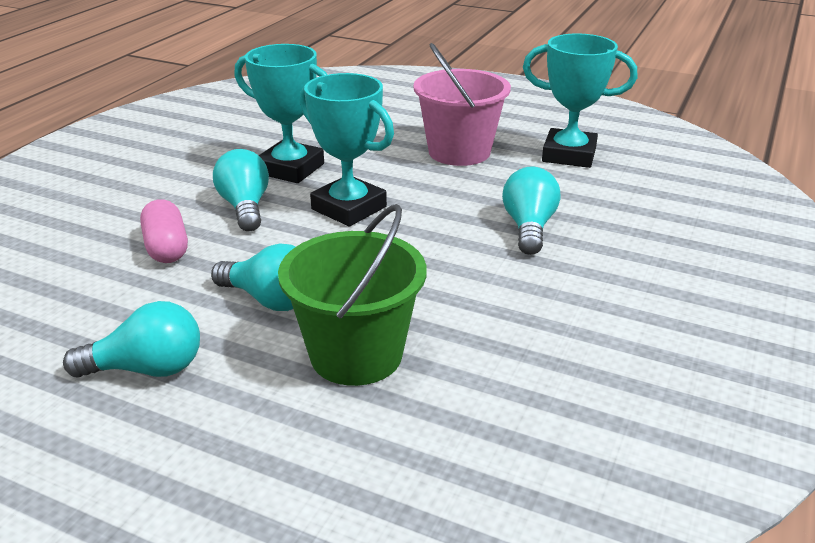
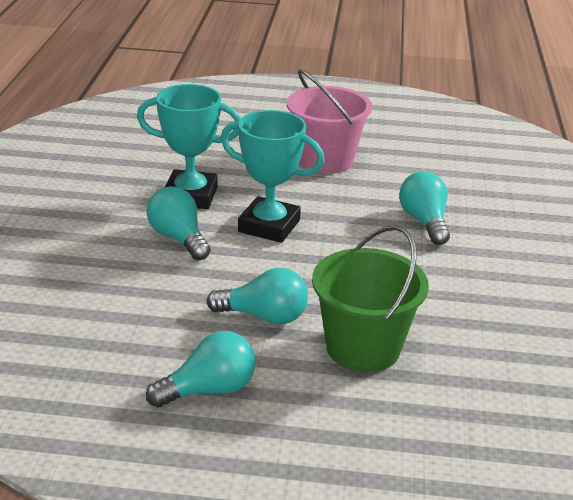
camera: 20 degrees left, 0 degrees up
pink capsule [140,199,188,263] -> none
turquoise trophy [523,34,637,168] -> none

